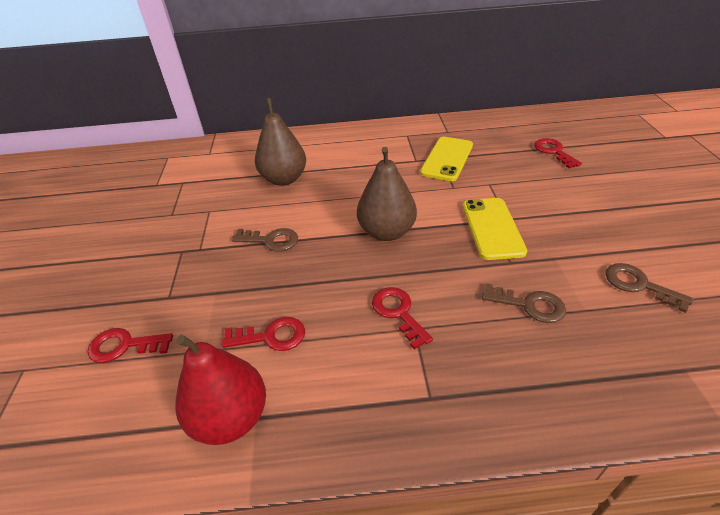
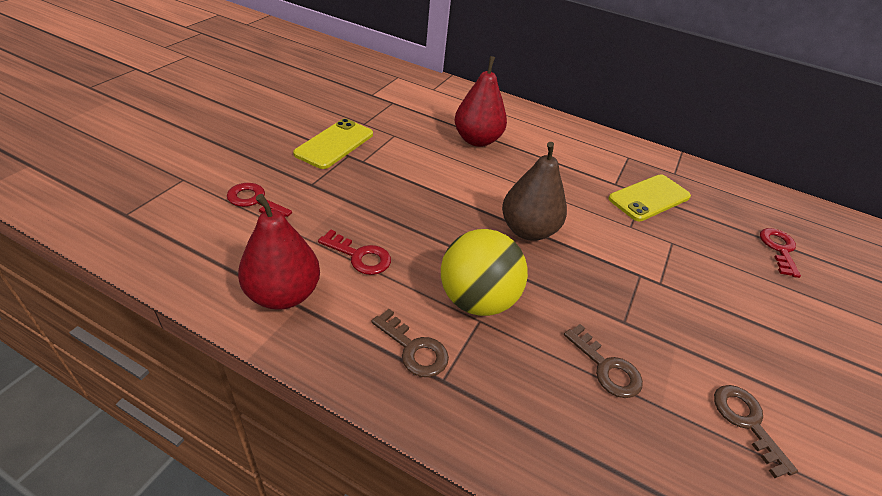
camera: 25 degrees right, 0 degrees up
brown key [232,228,298,252] -> brown key moved to [372,309,449,377]
brown pear [255,98,306,186] -> red pear [454,56,507,147]
red key [372,287,433,350] -> yellow ball [441,229,528,316]
yellow phone [462,198,527,260] -> yellow phone moved to [293,119,373,169]

